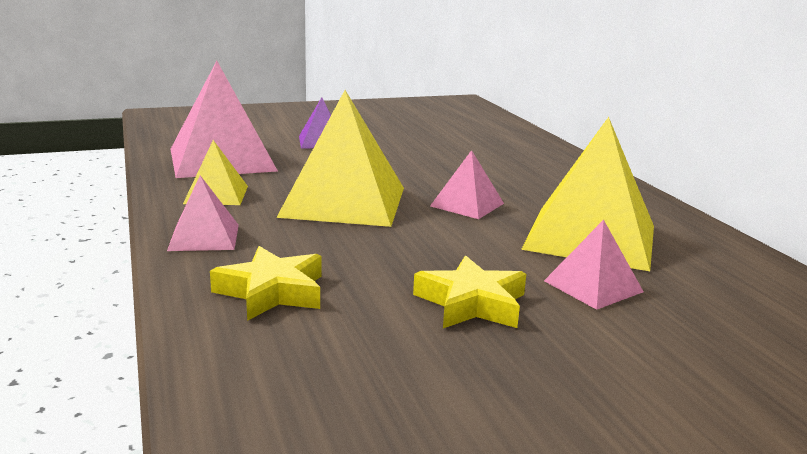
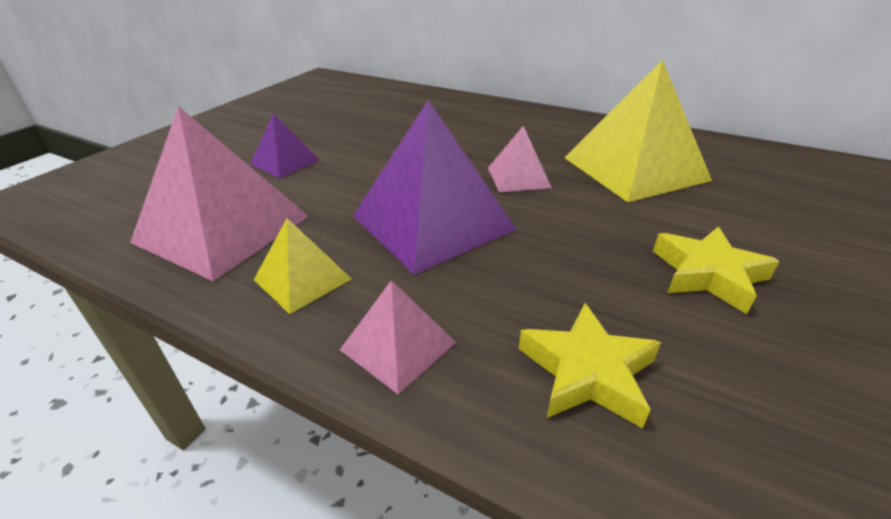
camera: 40 degrees left, 15 degrees up
yellow pyramid [276,90,404,227] -> purple pyramid [353,100,517,275]
pink pyramid [544,220,644,310] -> none

